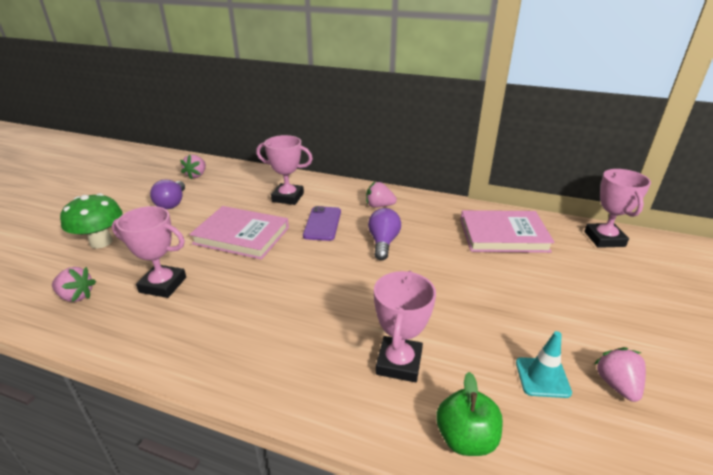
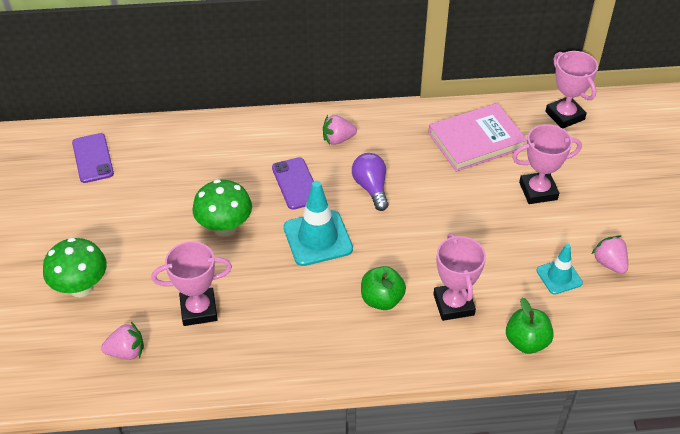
camera: 25 degrees left, 15 degrees up
purple light bulb [150,179,185,209] -> none
pink strawberry [180,155,206,179] -> purple phone [72,133,114,183]
pink book [189,206,289,260] -> green mushroom [192,179,252,237]
pink trophy [256,135,313,205] -> pink trophy moved to [512,124,582,204]
none -> turquoise traffic cone [284,181,353,266]
none -> green apple [361,266,406,310]

